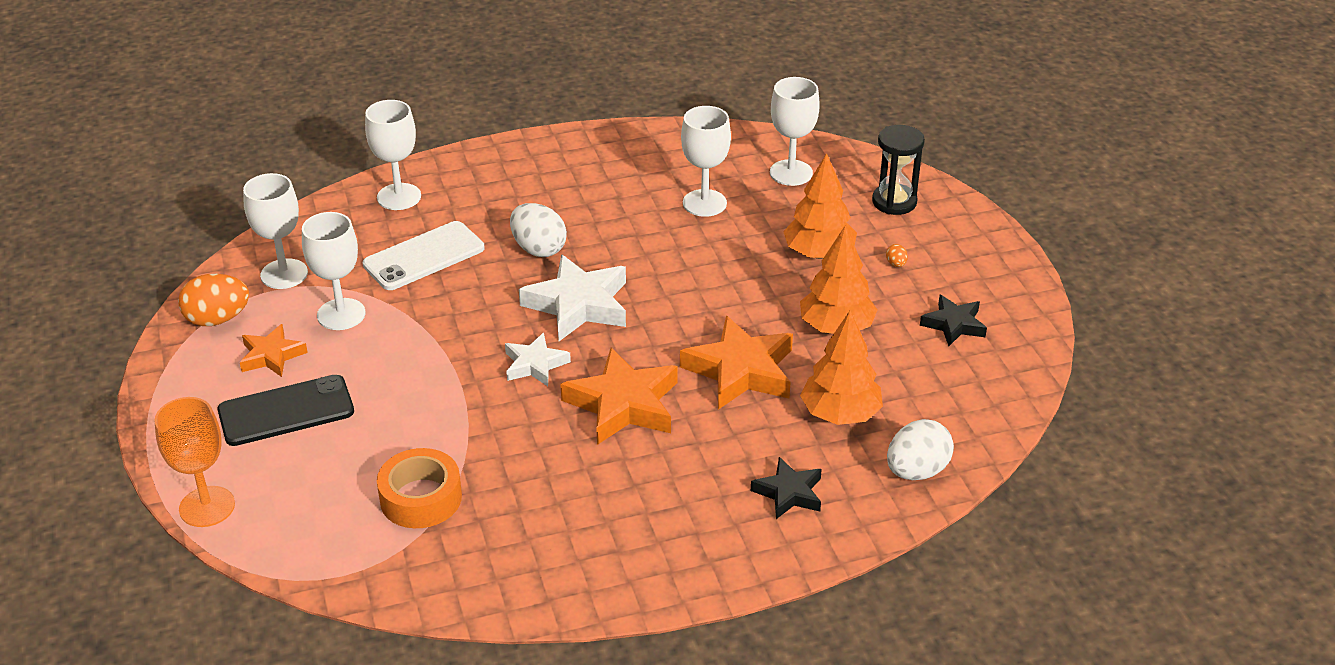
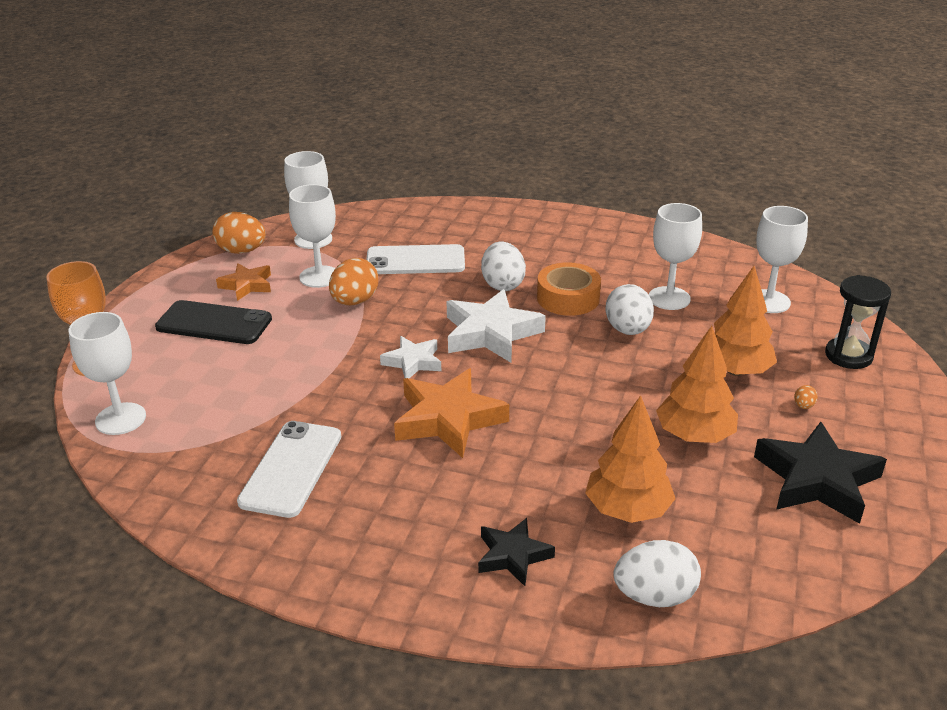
camera: 35 degrees right, 5 degrees down
white goblet [365,100,421,210] -> white goblet moved to [69,312,146,435]
orange tape [377,448,462,528] -> orange tape moved to [537,262,601,316]
orange star [680,316,793,410] -> none
black star [920,295,987,346] -> black star [754,422,887,524], size x1.72
none -> white phone [237,421,341,518]
none -> orange egg [329,258,378,305]
none -> white egg [605,284,654,335]

